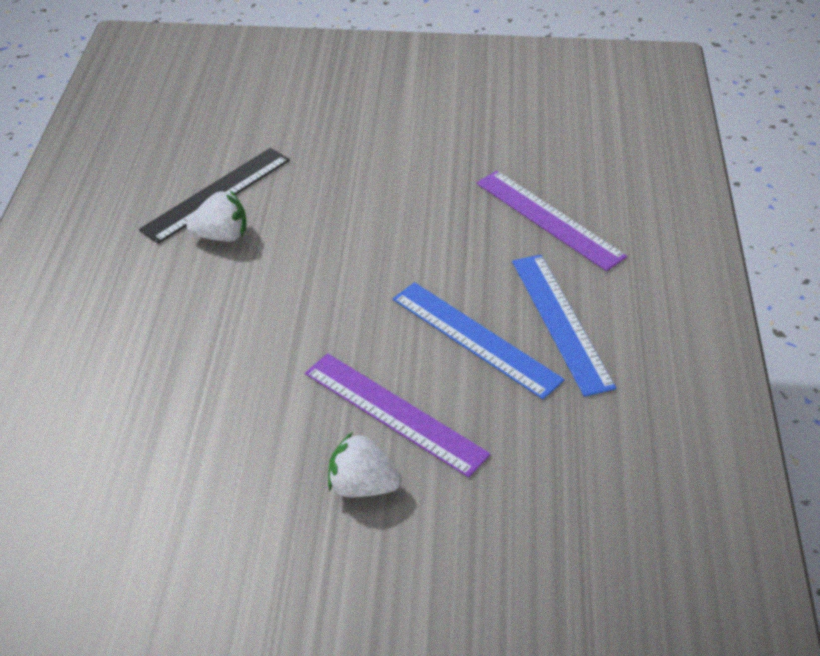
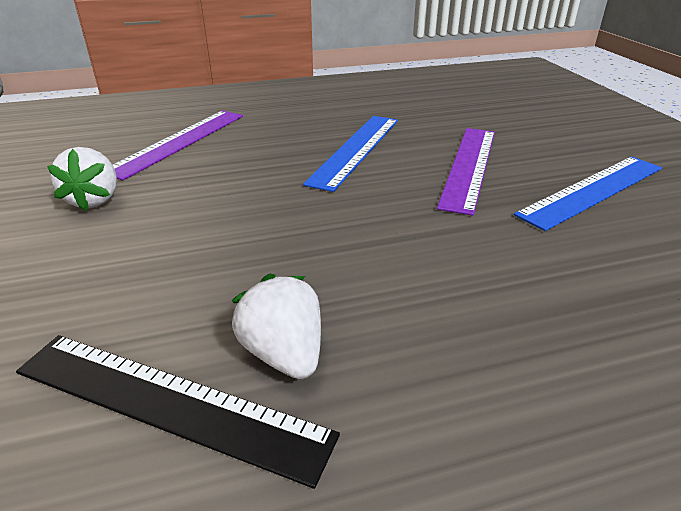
camera: 110 degrees left, 10 degrees down
white strawberry [328,432,402,497] -> white strawberry moved to [47,147,117,211]
blue ruler [512,255,616,397] -> blue ruler moved to [514,156,662,231]

